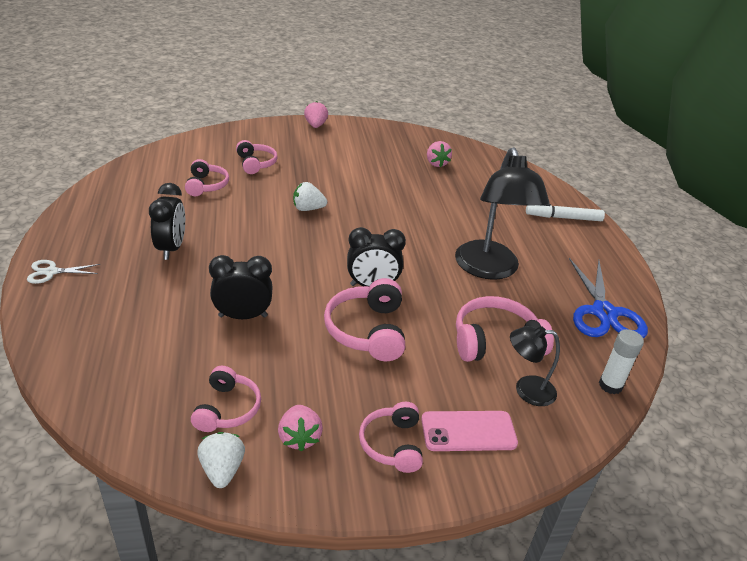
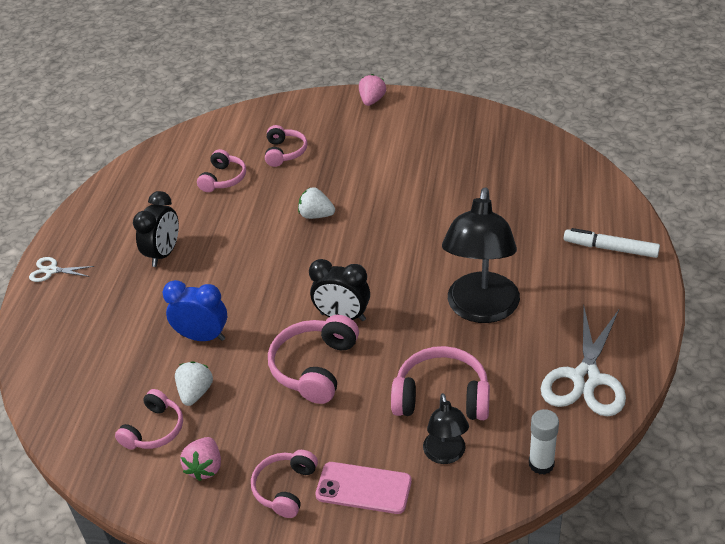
camera: 25 degrees right, 5 degrees up
white strawberry [197,432,245,488] -> white strawberry moved to [175,361,213,406]
black clock [209,255,273,319] -> blue clock [163,280,227,341]
pink strawberry [427,141,452,167] -> none
black lamp [510,326,560,406] -> black lamp turned 120 degrees counterclockwise [423,393,469,464]
blue scissors [569,258,648,338] -> white scissors [541,308,626,416]

